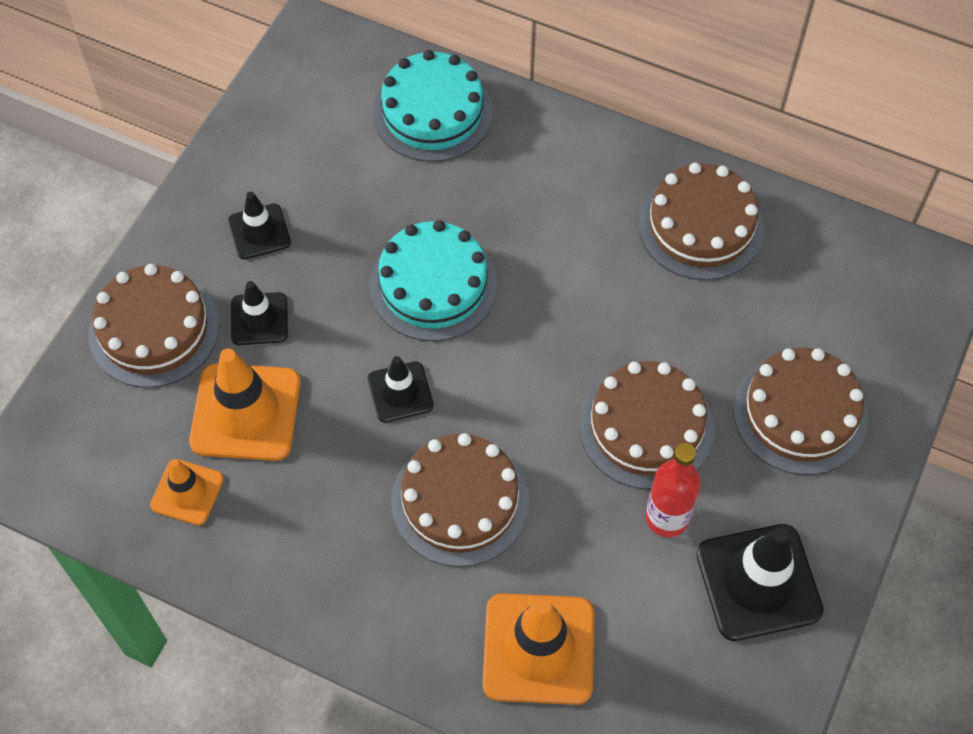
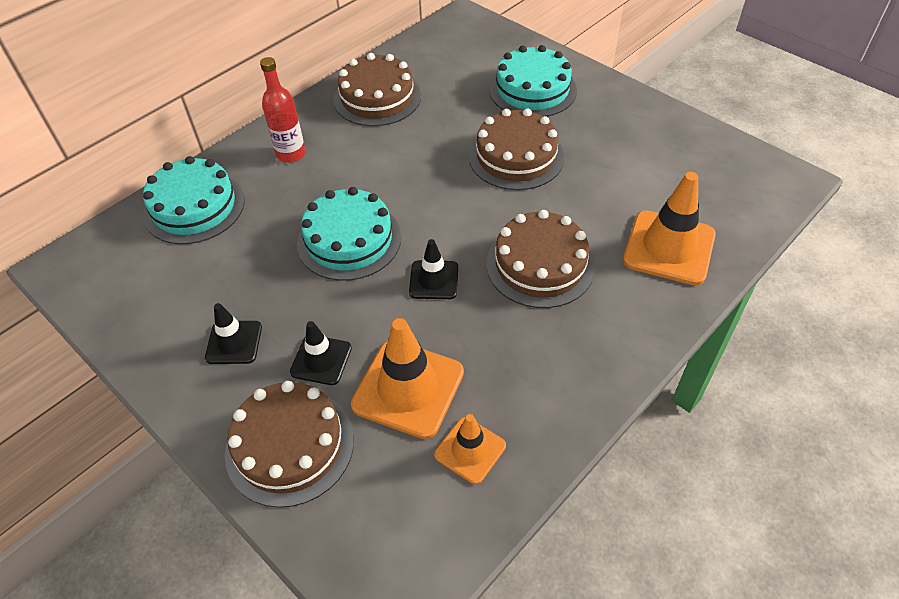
camera: 70 degrees left, 10 degrees down
red bottle [646,443,701,537] -> red bottle moved to [260,57,305,163]
black traffic cone [696,524,824,641] -> none
brown cake [733,348,868,475] -> turquoise cake [489,45,577,117]

